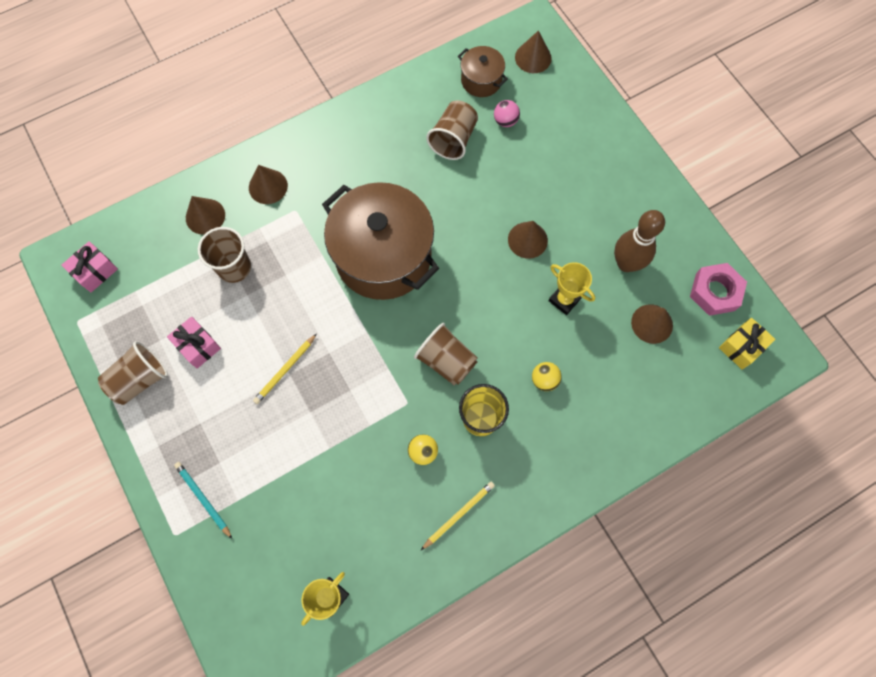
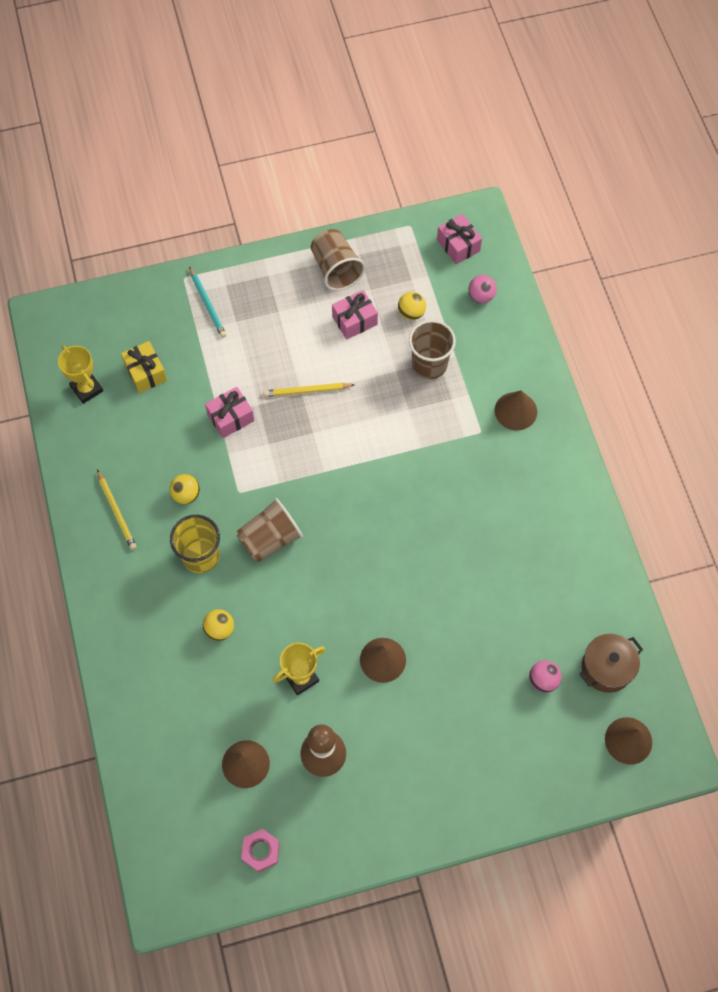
camera: 105 degrees right, 5 degrees down
turquoise pencil [174,462,232,539] -> turquoise pencil turned 90 degrees clockwise [189,266,226,338]
brown cone [186,196,225,235] -> none
yellow pencil [253,334,317,404] -> yellow pencil turned 60 degrees counterclockwise [263,383,355,397]
brown pot [322,182,439,300] -> none
brown cup [426,100,478,160] -> none
pink nut [690,263,747,316] -> pink nut [241,829,280,872], size x0.65
yellow gift [719,318,776,369] -> yellow gift moved to [121,341,167,393]
none -> pink gift [205,387,255,438]
none -> yellow ball [398,292,426,320]
none -> pink ball [468,275,497,303]

